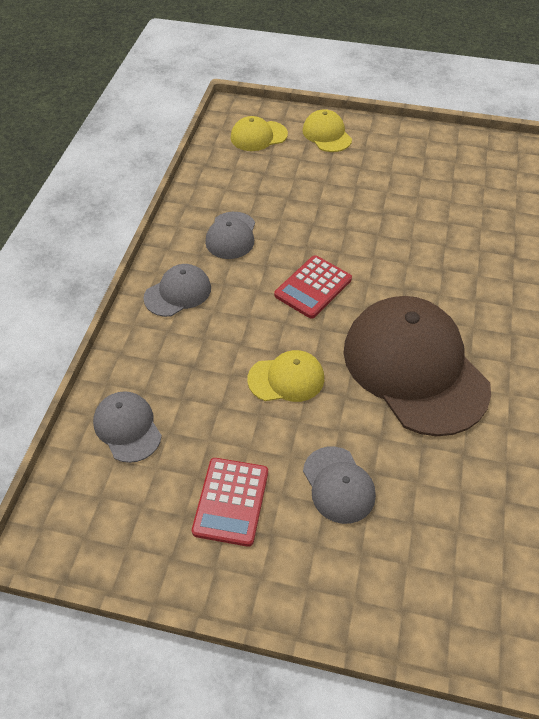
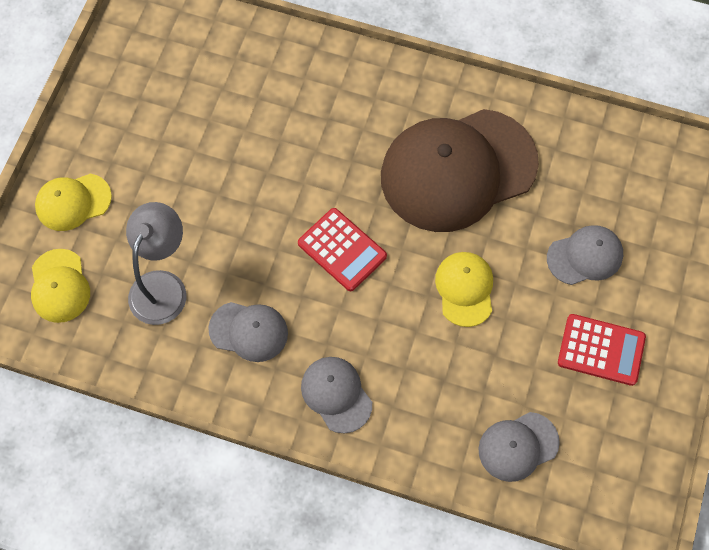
camera: 85 degrees left, 15 degrees up
none -> grey lamp [126,202,186,325]

